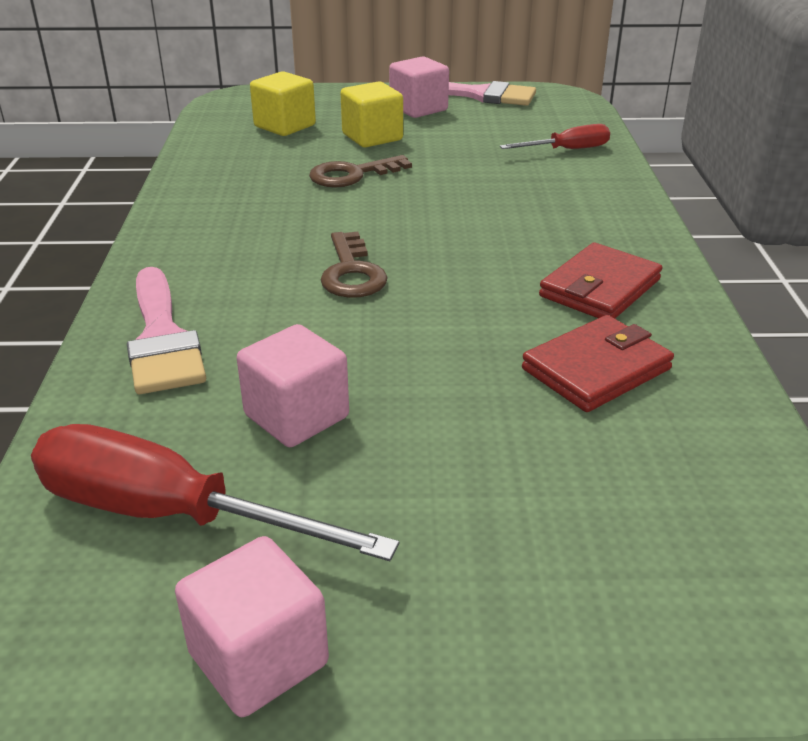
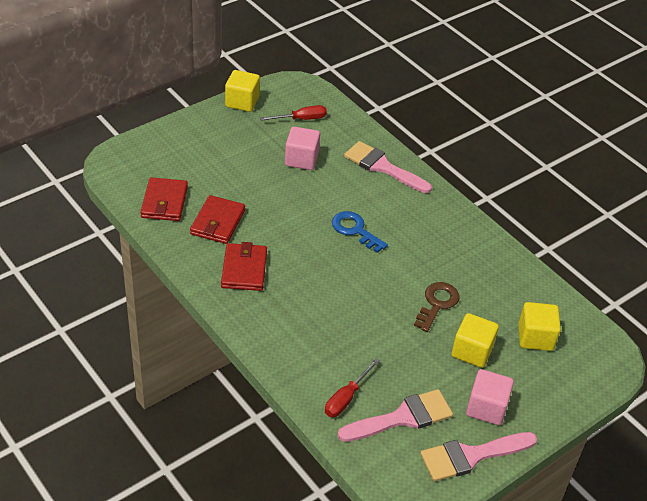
camera: 140 degrees right, 10 degrees up
red screwdriver [31,424,399,561] -> red screwdriver [260,105,327,121], size x0.56
pink cube [175,536,329,717] -> yellow cube [225,70,260,112]
brown key [320,231,388,298] -> blue key [332,211,388,253]
none -> red wallet [140,177,188,221]
none -> pink brush [338,389,453,442]

